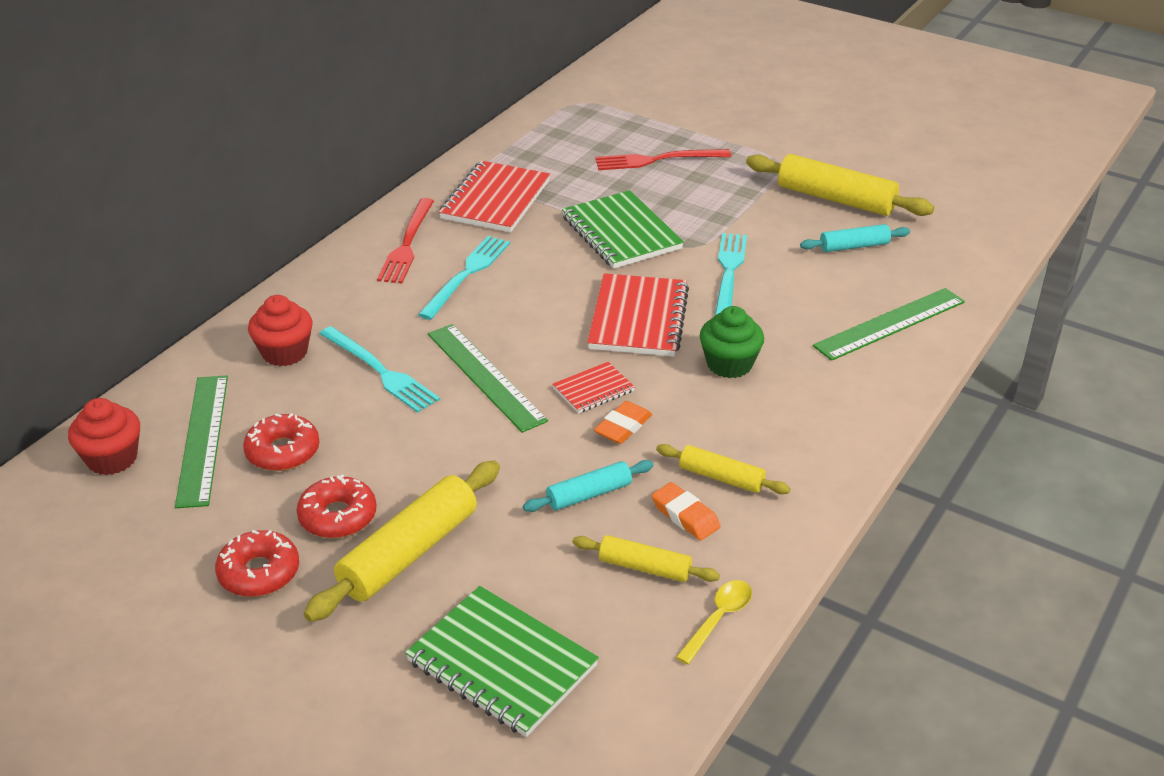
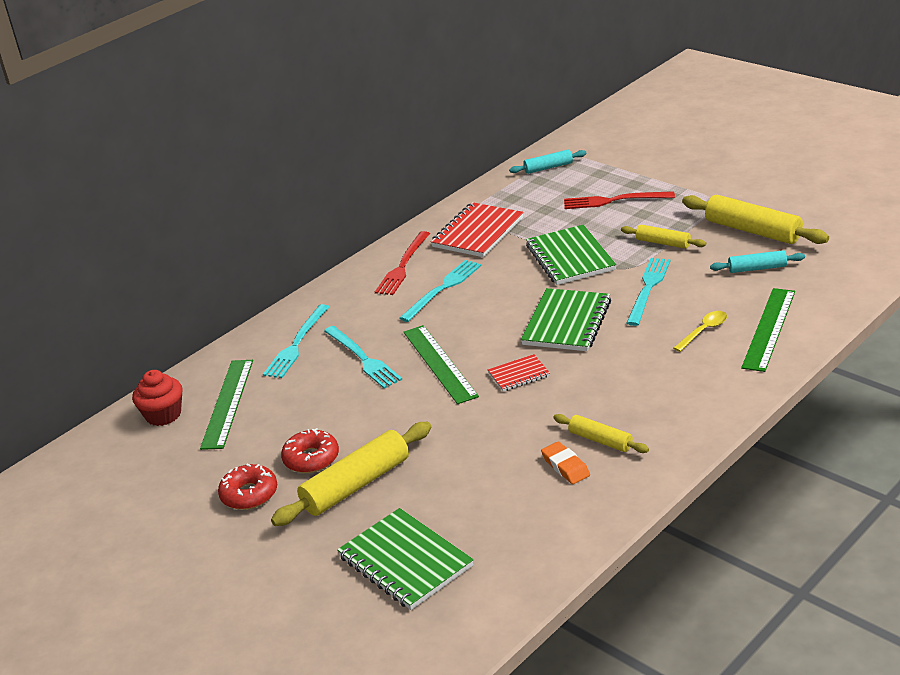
camera: 15 degrees right, 5 degrees down
red donut [243,413,320,471] -> none
red cupcake [248,295,313,366] -> turquoise fork [263,304,329,378]
turquoise rolling pin [523,460,654,512] -> turquoise rolling pin moved to [509,150,587,174]
yellow rolling pin [572,535,720,582] -> yellow rolling pin moved to [621,225,706,249]
red notebook [587,273,689,357] -> green notebook [521,288,611,351]
orange eraser [594,401,652,444] -> none
yellow spoon [676,580,752,665] -> yellow spoon moved to [673,311,727,352]
green cupcake [700,306,764,378] -> none
green ruler [813,288,965,361] -> green ruler turned 45 degrees counterclockwise [741,288,795,372]

